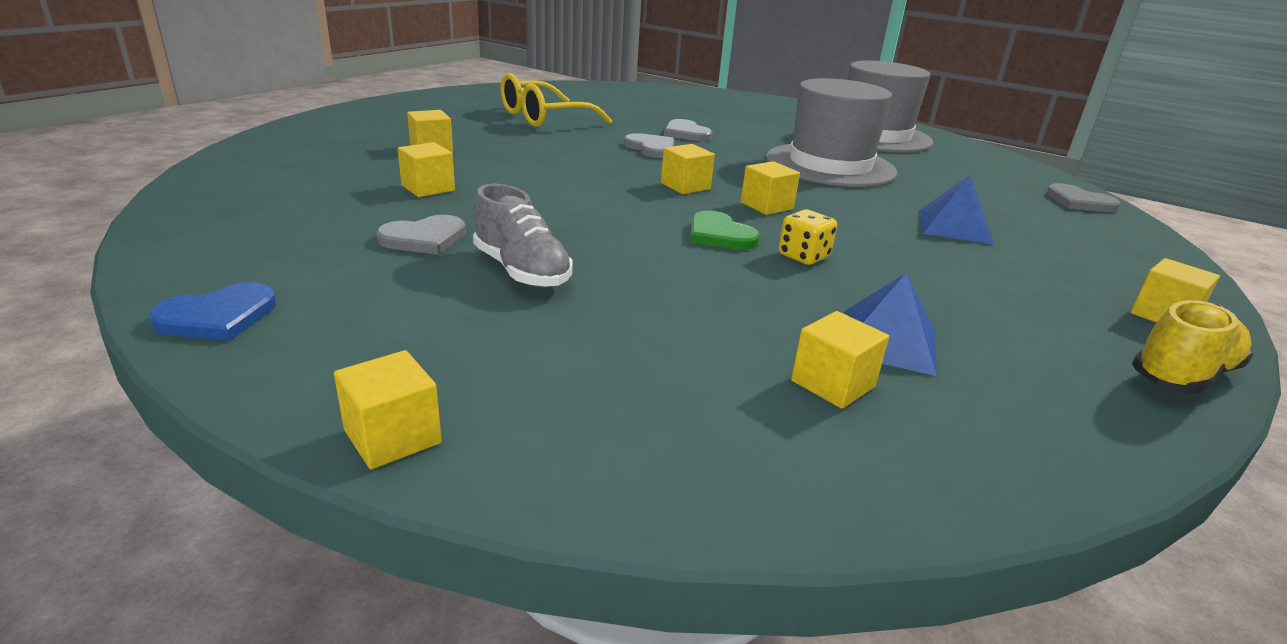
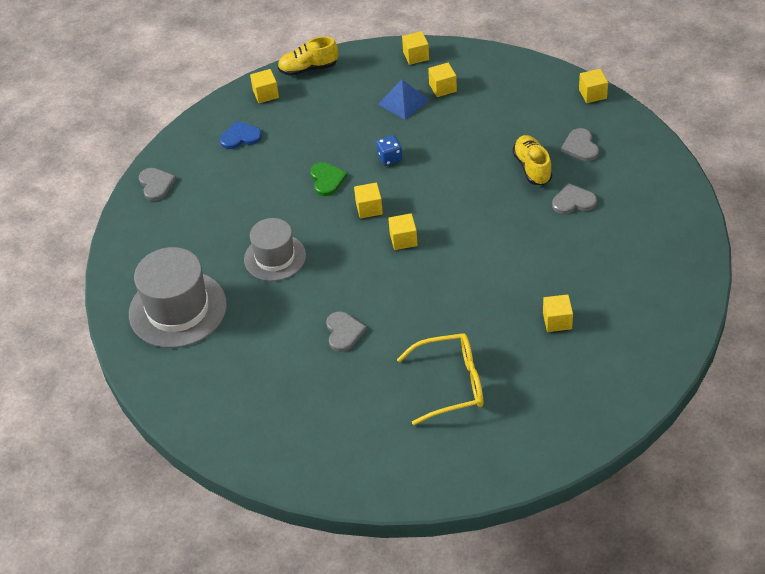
camera: 150 degrees left, 20 degrees up
blue heart [149,282,276,341] -> blue heart moved to [220,121,262,149]
yellow cube [398,142,455,197] -> yellow cube moved to [402,31,429,65]
grey shoe [473,184,573,288] -> yellow shoe [513,135,552,185]
grey heart [624,133,674,158] -> grey heart moved to [561,128,599,161]
green heart [690,211,760,250] -> green heart moved to [310,162,347,196]
grey hat [766,78,897,187] -> grey hat [244,218,306,281], size x0.65
yellow dice [779,210,837,265] -> blue dice [376,135,402,166]
blue pyramid [919,175,995,245] -> none

